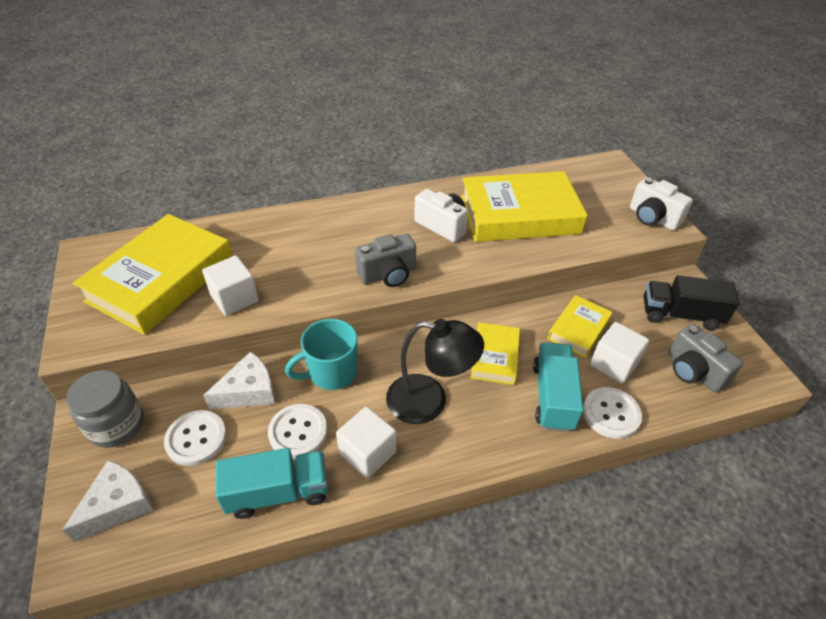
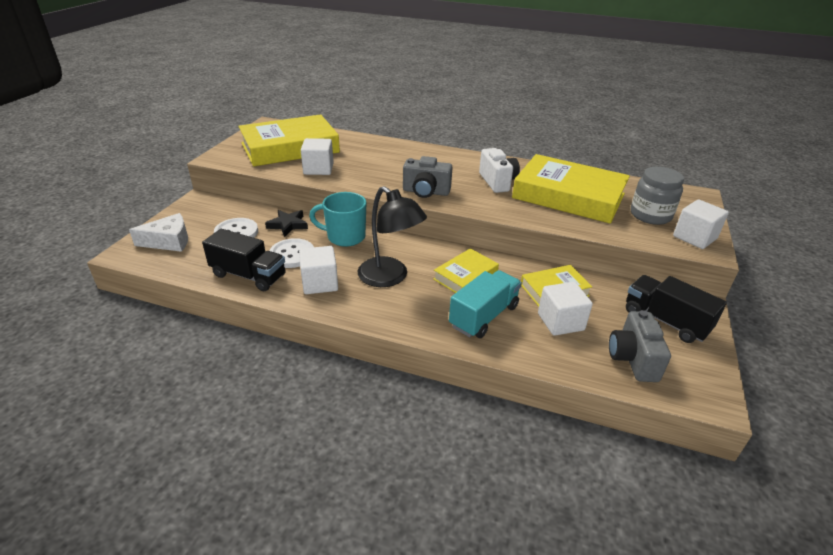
camera: 35 degrees right, 10 degrees down
grey jar [66,370,144,448] -> grey jar moved to [631,167,684,225]
white cheese [203,352,275,409] -> black star [265,210,308,237]
turquoise truck [215,448,328,519] -> black truck [202,229,285,291]
white button [583,387,642,439] -> none
white camera [630,177,693,230] -> white cube [673,199,729,249]

